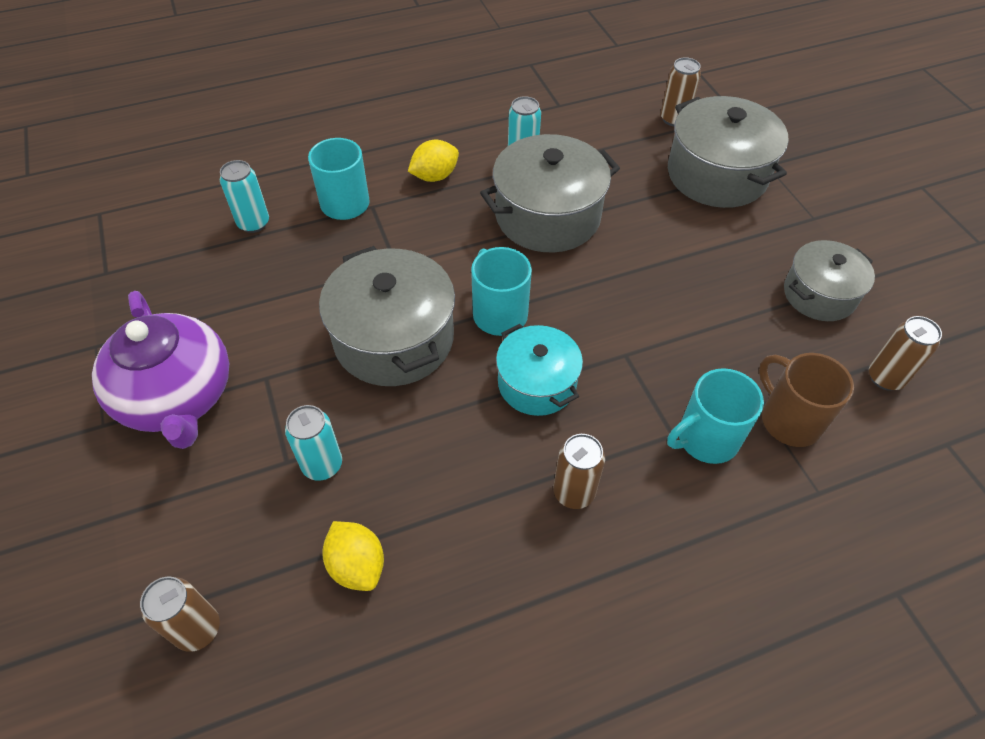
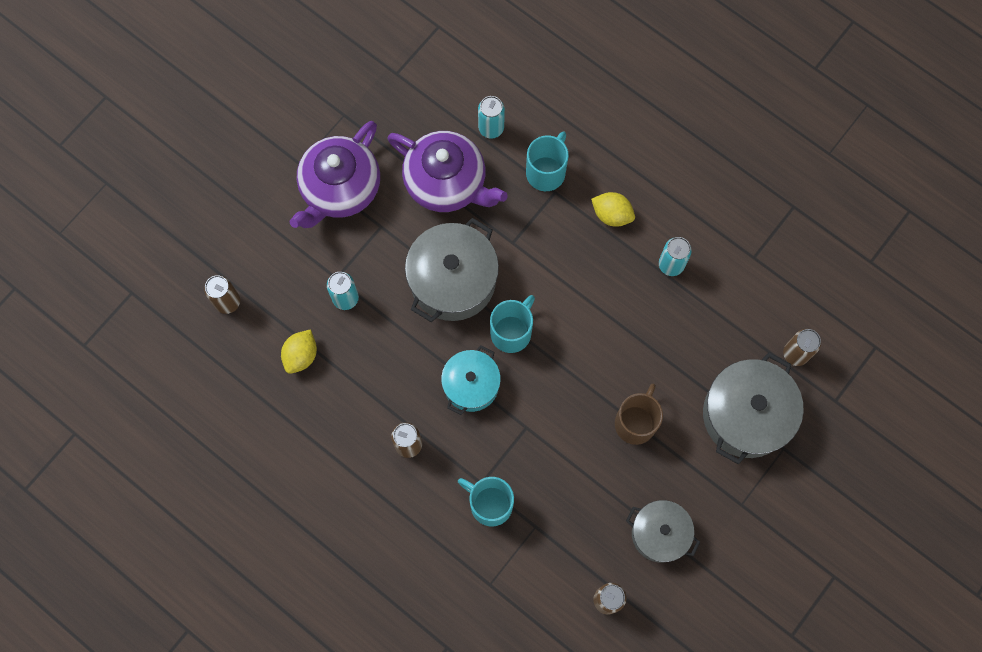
camera: 60 degrees right, 20 degrees up
grey pot [480,134,620,252] -> none
brown mug [759,353,854,447] -> brown mug moved to [615,384,663,445]
none -> purple teapot [387,131,508,212]

